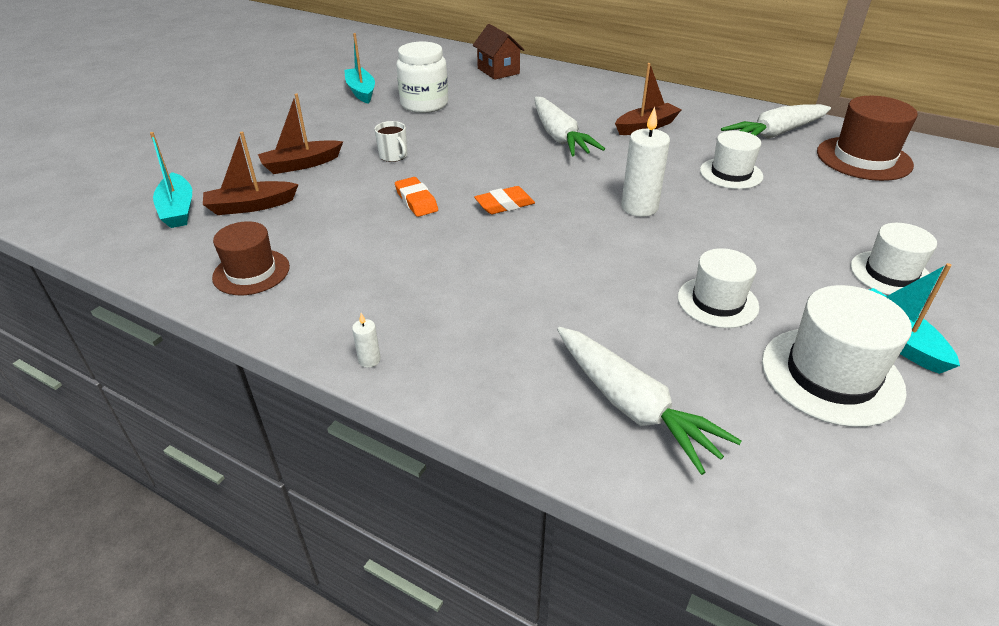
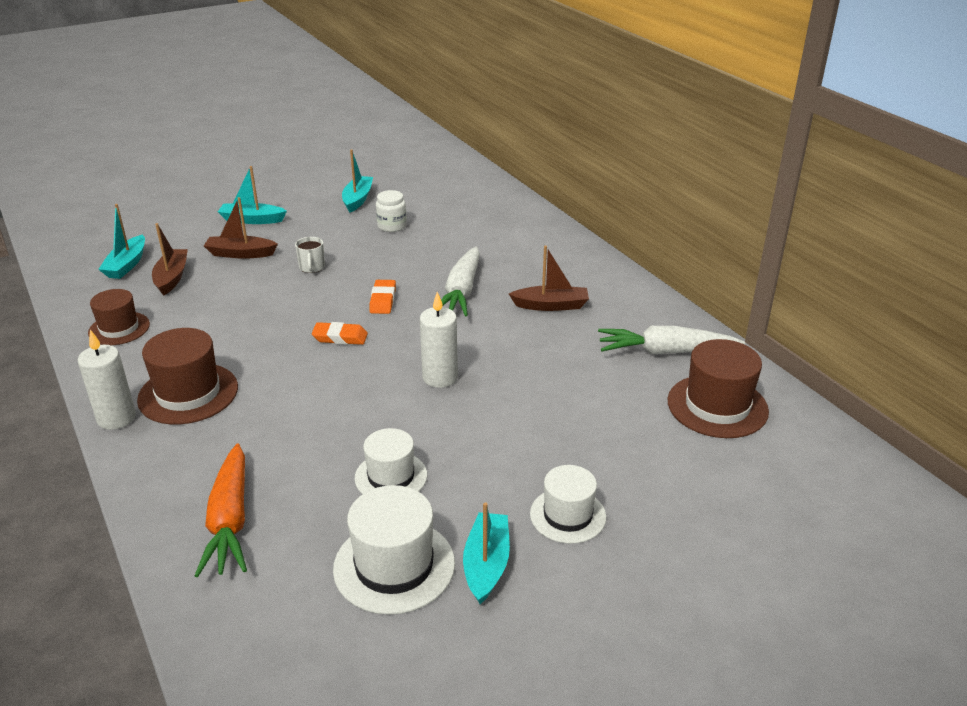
camera: 30 degrees right, 5 degrees down
brown boat [203,132,299,215] -> brown boat turned 75 degrees clockwise [152,223,188,296]
white candle [352,313,381,368] -> white candle [78,330,136,430], size x2.21
orange eraser [395,177,438,217] -> orange eraser moved to [369,280,396,314]
white jar [396,41,448,113] -> white jar [376,190,407,232], size x0.64
brown house [473,24,525,80] -> none
white carrot [557,327,742,475] -> orange carrot [194,444,247,577]
white hat [700,131,763,189] -> none
none -> brown hat [137,328,238,425]
none -> turquoise boat [218,166,287,224]

